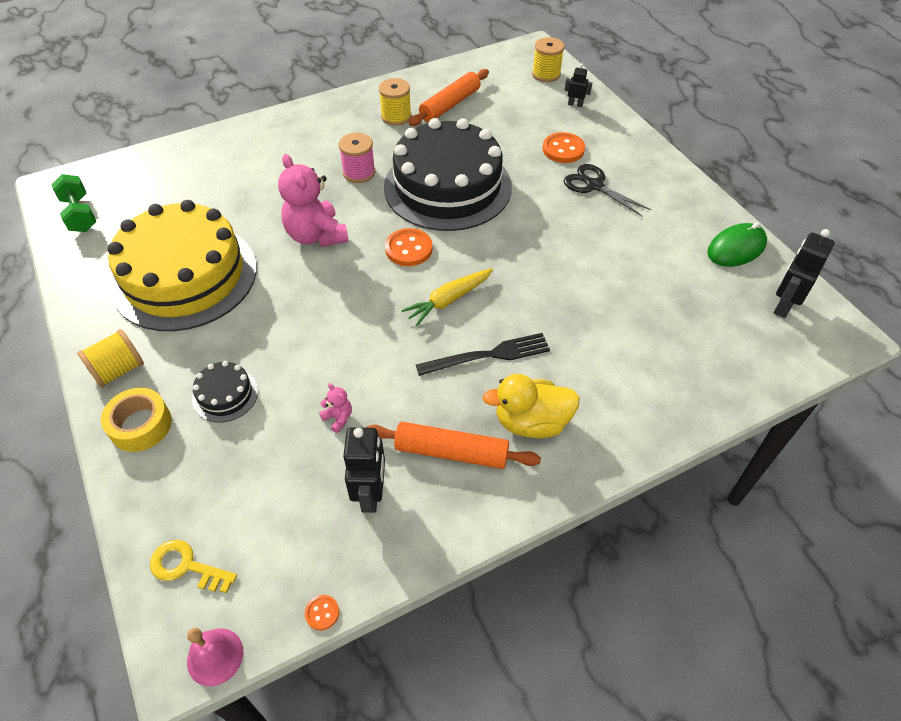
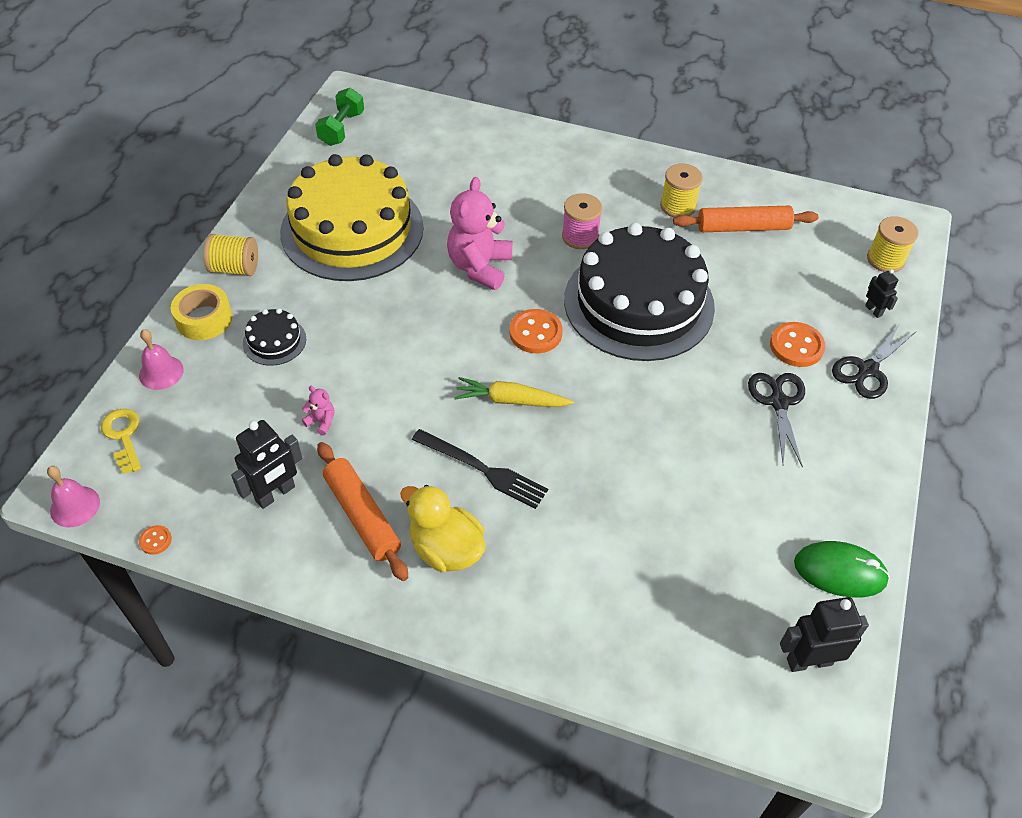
camera: 45 degrees right, 0 degrees up
pink teddy bear [319,383,352,433] -> pink teddy bear turned 60 degrees counterclockwise [302,386,334,435]
none -> pink bell [139,329,184,390]
none -> black scissors [832,323,916,399]

